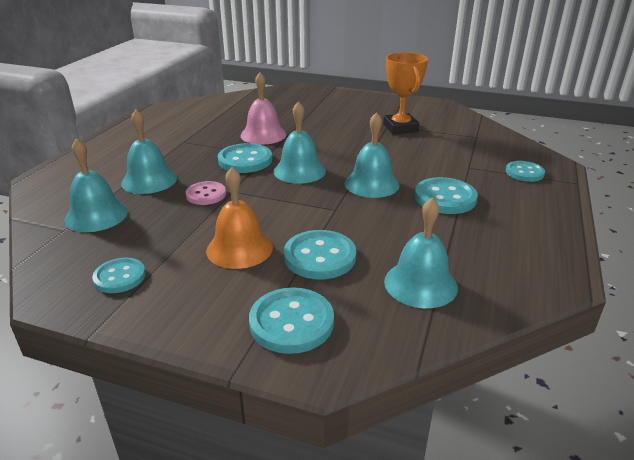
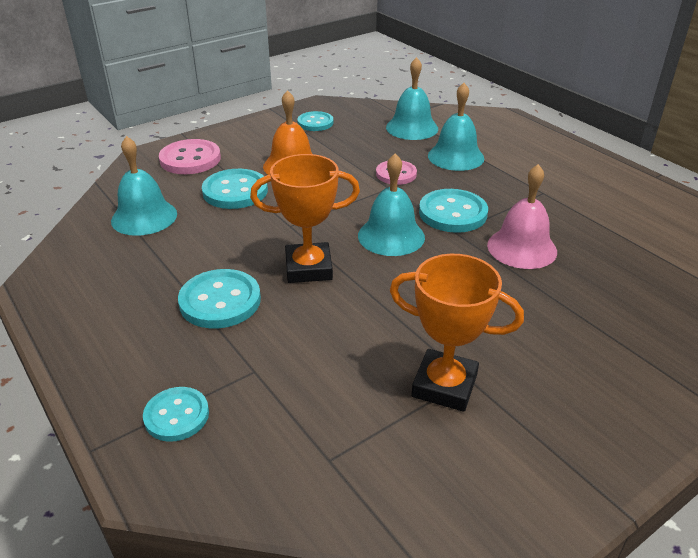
camera: 125 degrees right, 5 degrees up
turquoise button [249,287,334,354] -> pink button [159,139,221,174]
turquoise bell [345,112,400,198] -> orange trophy [250,154,360,283]

